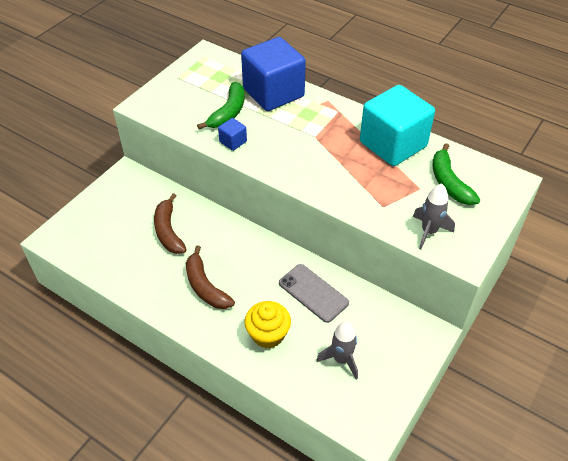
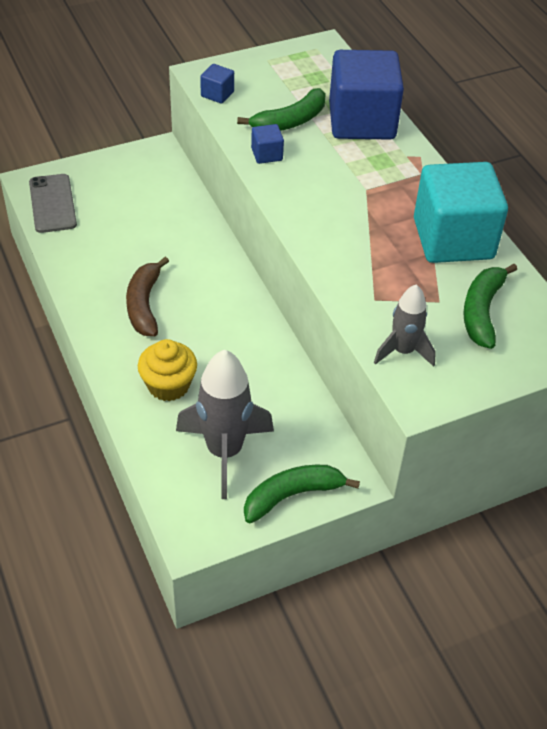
camera: 30 degrees right, 0 degrees up
brown banana [154,193,187,254] -> none
grey phone [279,264,349,323] -> grey phone moved to [29,174,77,233]
grey rocket [316,321,358,380] -> grey rocket [176,350,274,499], size x1.69
none -> blue cube [200,64,234,104]
none -> green banana [244,465,360,523]

